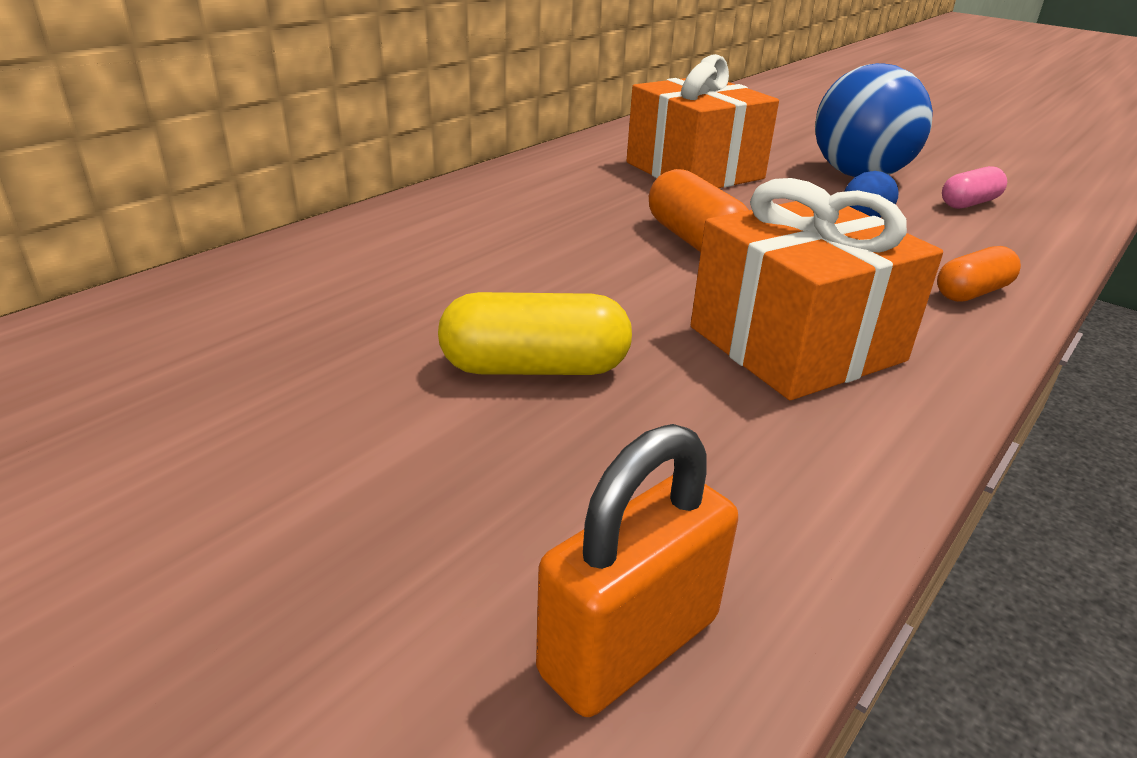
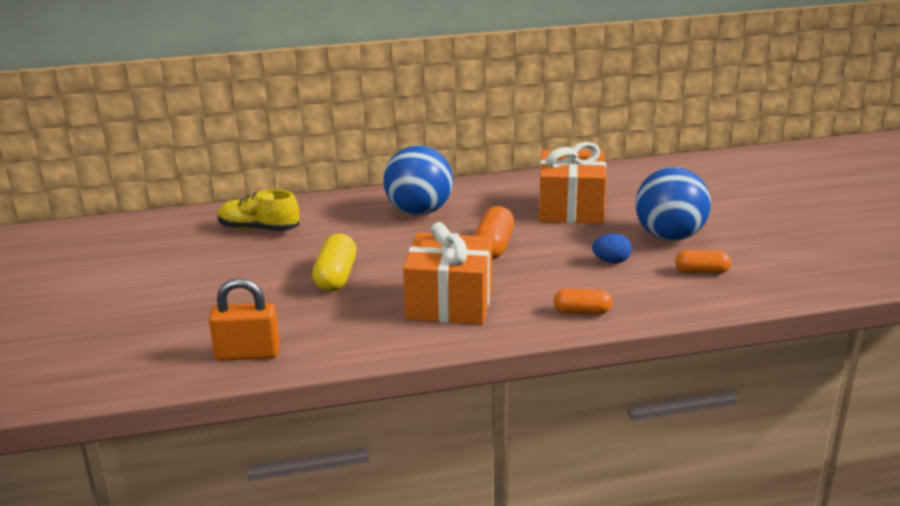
camera: 40 degrees right, 5 degrees down
yellow capsule [438,292,632,375] -> yellow capsule turned 60 degrees clockwise [312,234,357,292]
pink capsule [942,166,1007,209] -> orange capsule [675,250,731,274]
none -> yellow shoe [218,189,299,231]
none -> blue ball [384,145,453,215]

